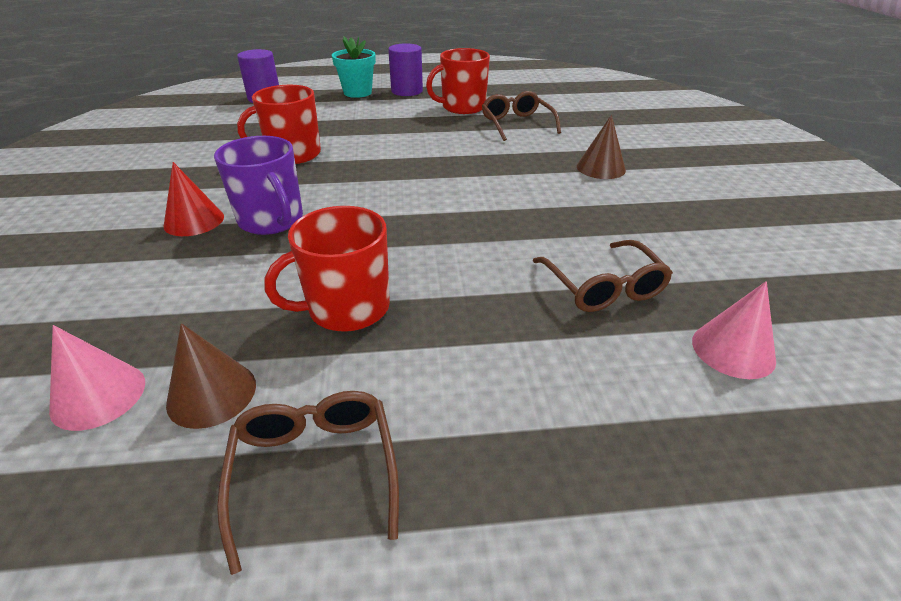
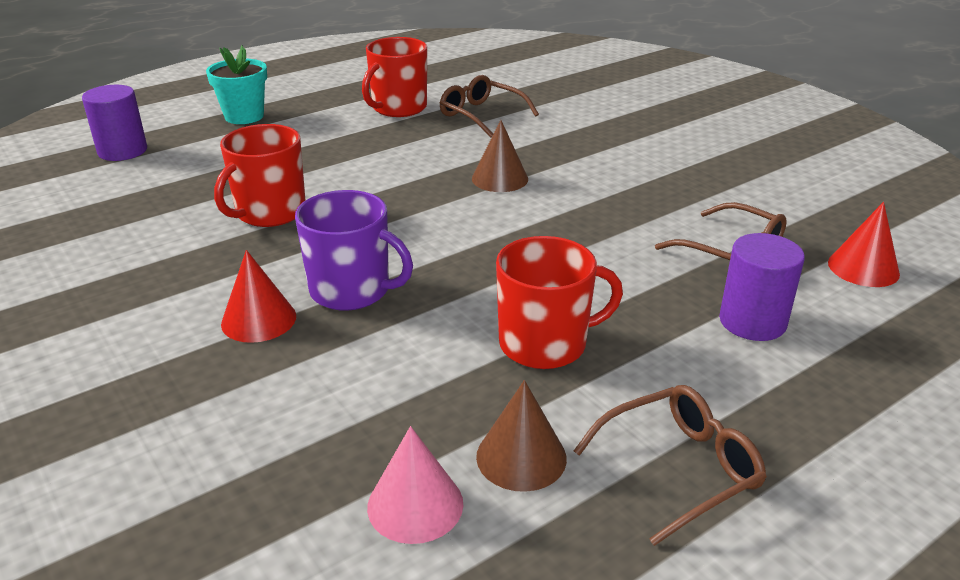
camera: 30 degrees left, 5 degrees down
brown glasses [217,391,399,575] -> brown glasses turned 105 degrees clockwise [574,385,767,546]
red mug [264,206,390,332] -> red mug turned 135 degrees counterclockwise [496,236,623,369]
purple cylinder [388,43,423,96] -> purple cylinder moved to [719,233,805,341]
brown cone [577,115,626,179] -> brown cone moved to [472,120,528,192]
pink cone [692,281,776,379] -> red cone [828,202,900,287]

